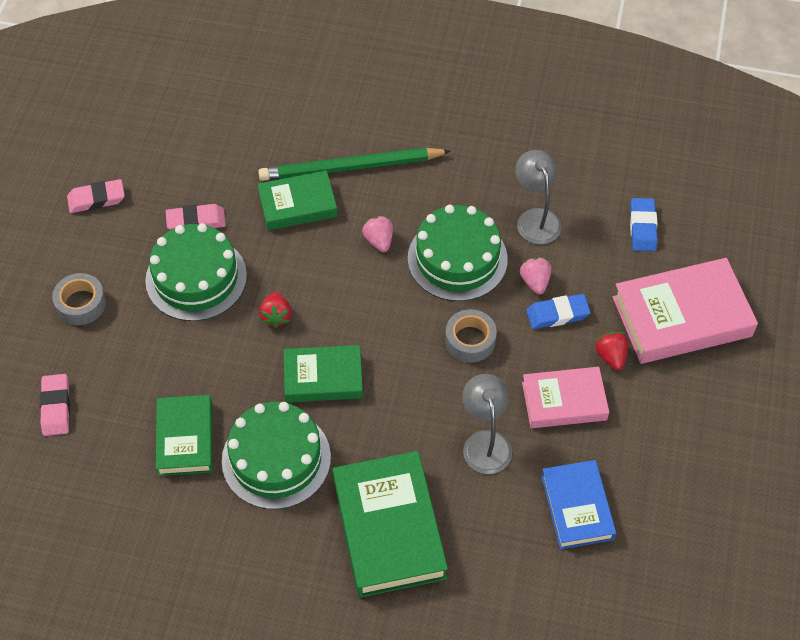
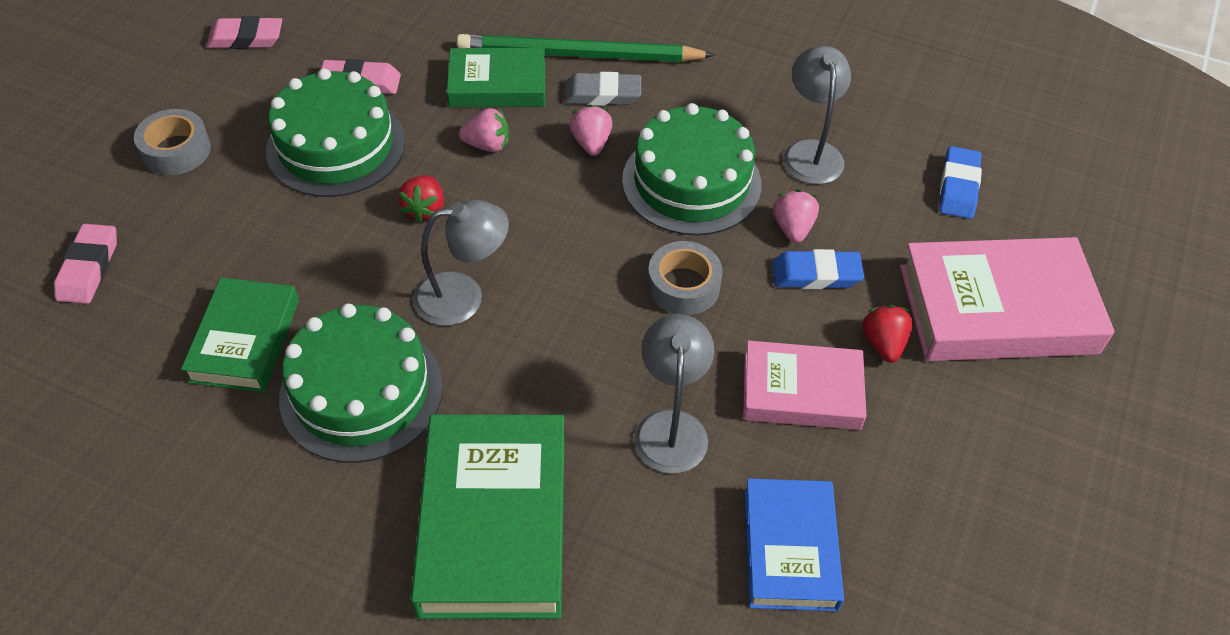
camera: 10 degrees right, 5 degrees down
green book [284,345,363,402] -> grey lamp [413,200,509,326]
none -> pink strawberry [459,108,509,152]
none -> grey eraser [564,72,641,106]

